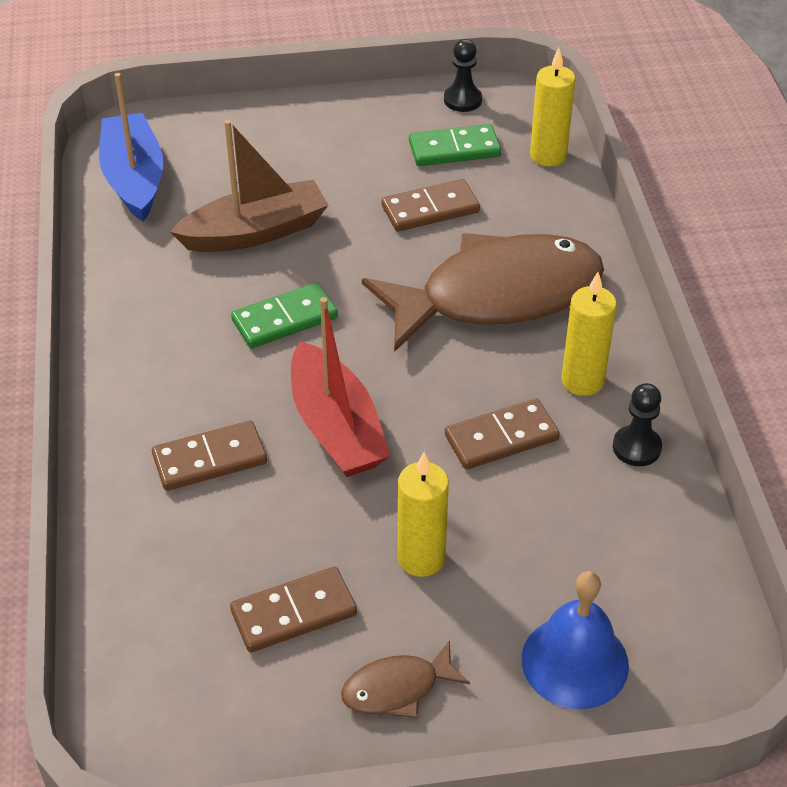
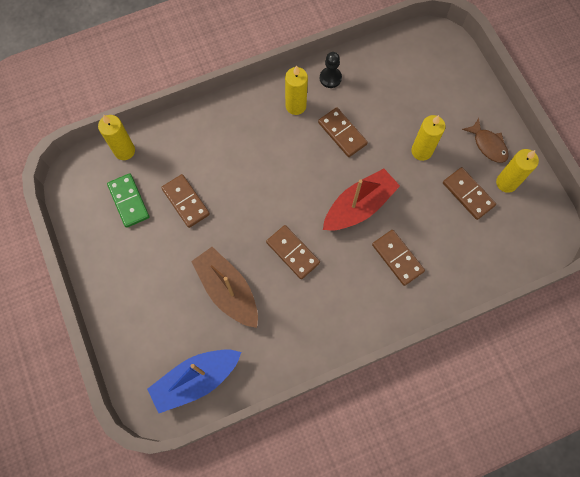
camera: 105 degrees left, 25 degrees up
green domino [231,282,338,348] -> brown domino [266,225,320,279]
brown fish [362,233,604,352] -> none
black pawn [444,39,482,112] -> none
blue bell [522,571,629,709] -> none
none -> yellow candle [496,149,539,193]

